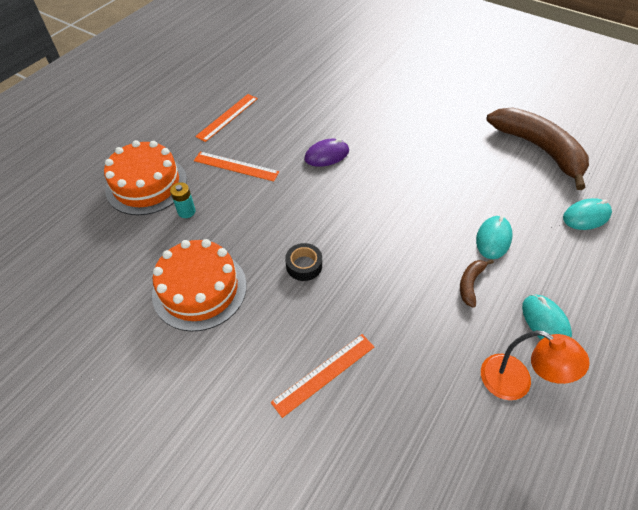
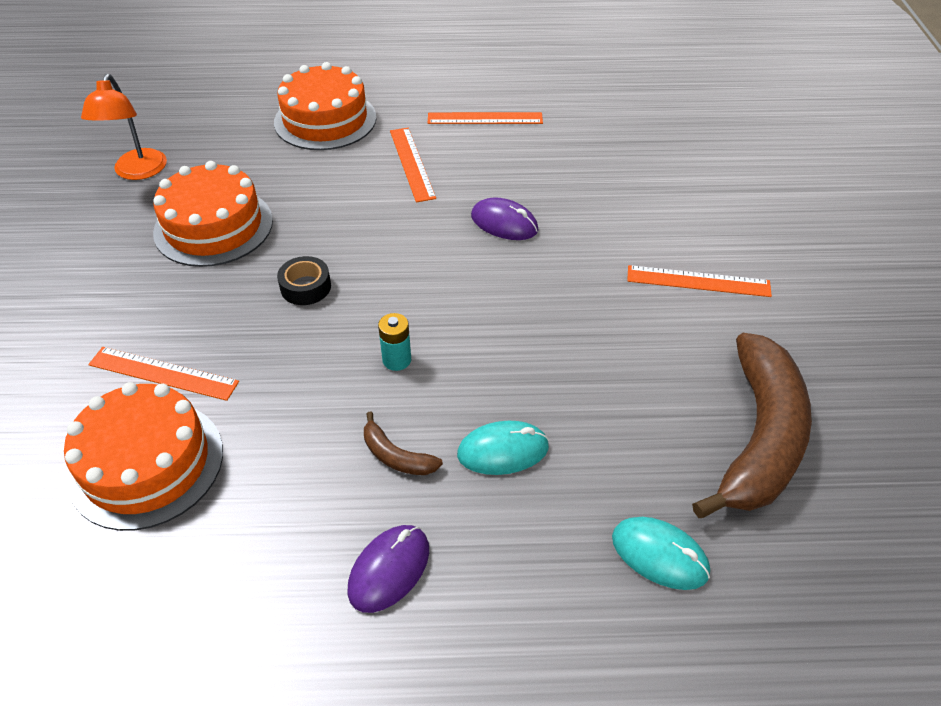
camera: 55 degrees right, 5 degrees down
turquoise battery [170,183,196,218] -> turquoise battery moved to [378,313,411,371]
brown banana [460,259,494,308] -> brown banana turned 135 degrees counterclockwise [364,411,443,475]
orange lamp [481,330,590,400] -> orange lamp moved to [81,74,167,180]
turquoise mouse [522,294,572,340] -> purple mouse [347,525,429,613]
none -> orange cake [64,382,223,531]
none -> orange ruler [627,265,772,297]

